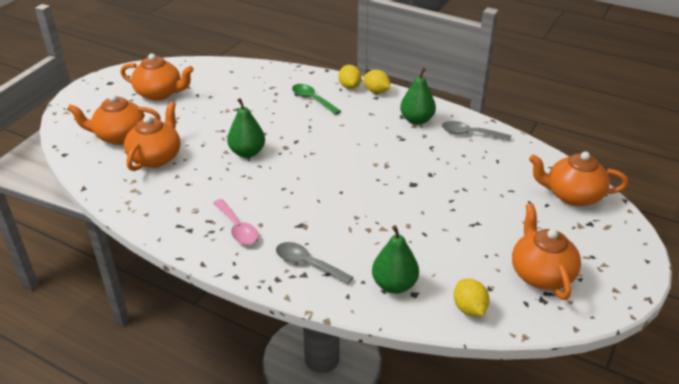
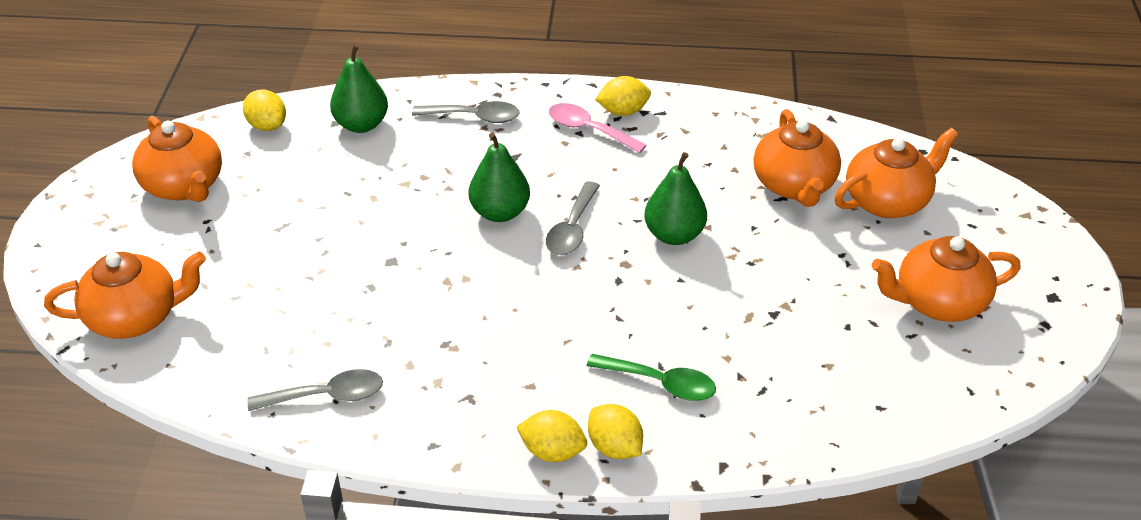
camera: 155 degrees right, 5 degrees up
green pear [400,68,436,125] -> green pear moved to [469,132,530,222]
none -> grey spoon [546,182,600,255]
none -> yellow lemon [595,76,651,116]

